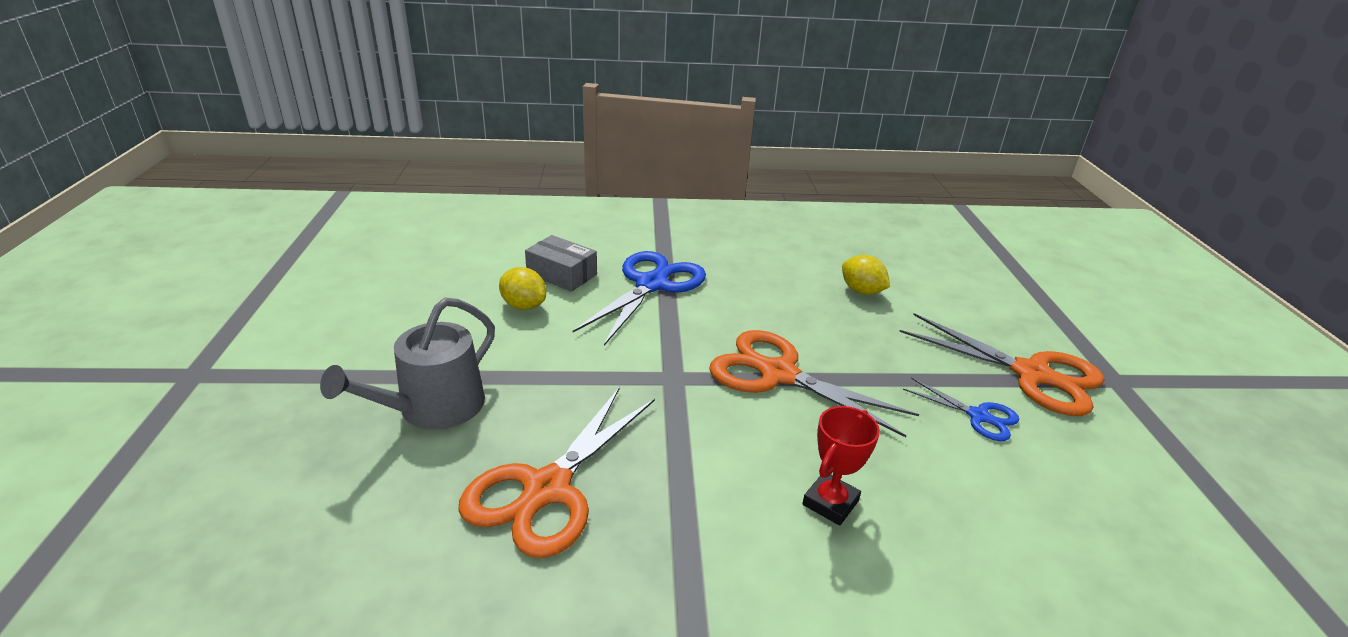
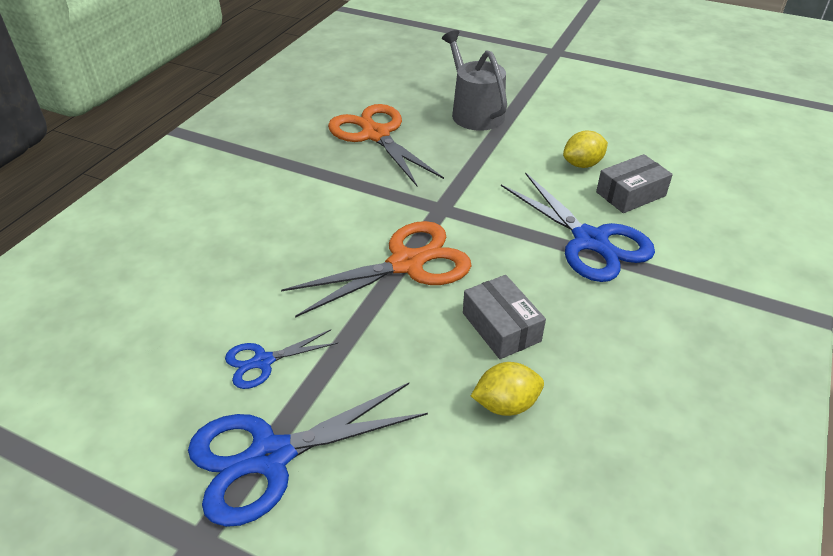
camera: 120 degrees right, 10 degrees up
red trophy [802,406,880,526] -> none
orange scissors [899,313,1104,416] -> blue scissors [188,383,428,527]
none -> grey box [463,275,546,359]

